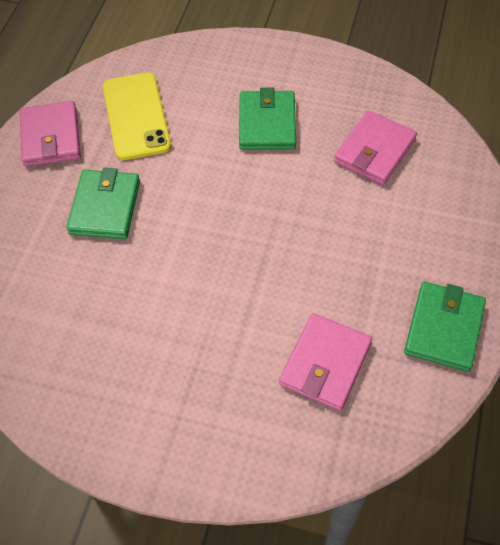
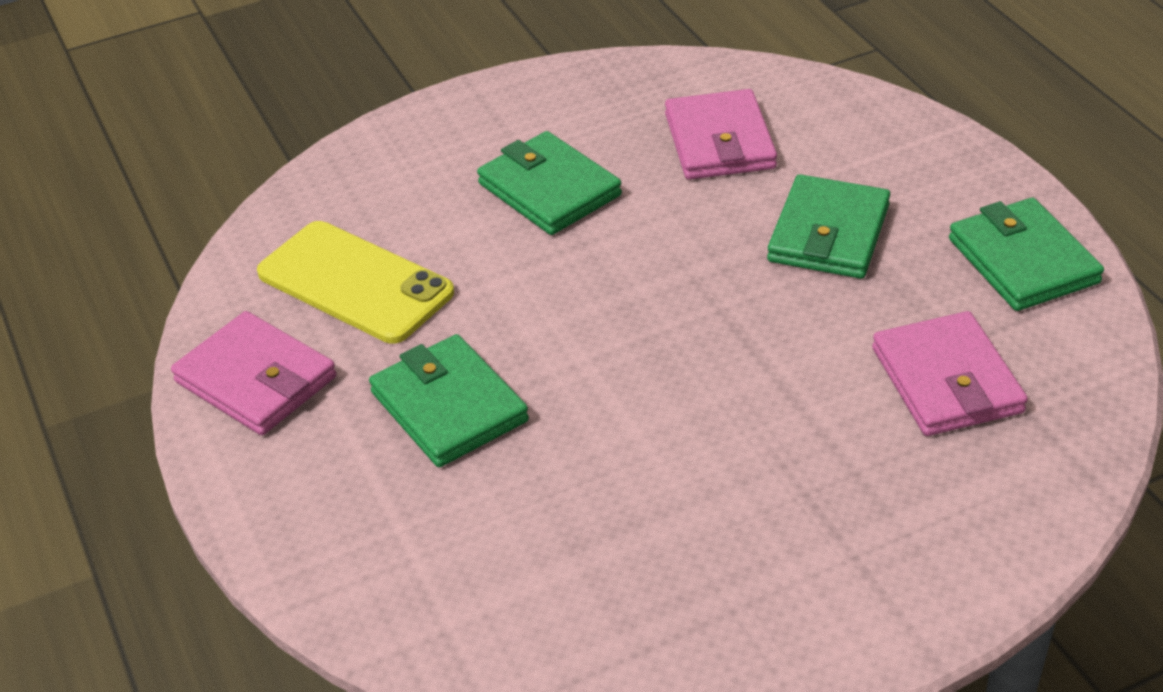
camera: 40 degrees left, 15 degrees down
none -> green wallet [767,174,890,279]

